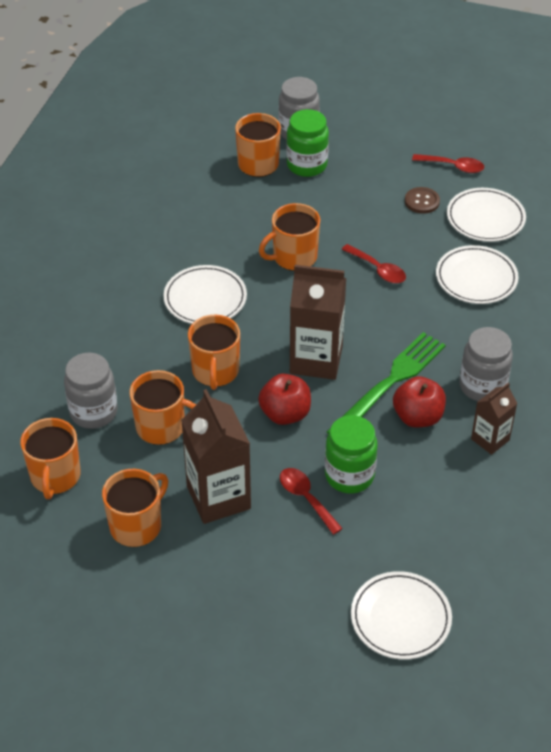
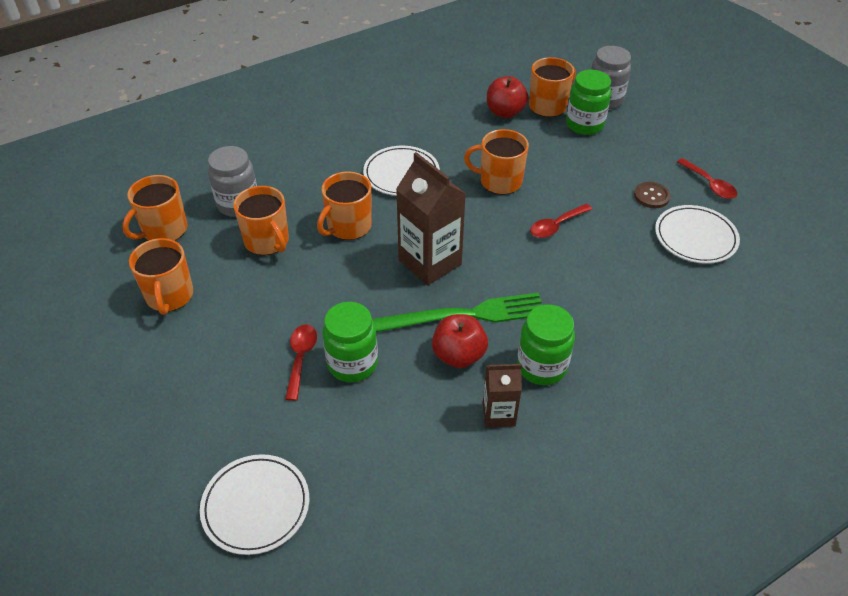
camera: 40 degrees right, 0 degrees up
orange mug [102,469,168,547] -> orange mug turned 90 degrees clockwise [129,238,193,315]
brown carton [181,389,251,524] -> none
red apple [258,373,311,425] -> red apple moved to [487,76,528,118]
red spoon [341,244,406,283] -> red spoon turned 60 degrees clockwise [530,204,592,238]
white plate [436,245,519,304] -> none
grey jar [459,327,513,401] -> green jar [517,304,575,385]

